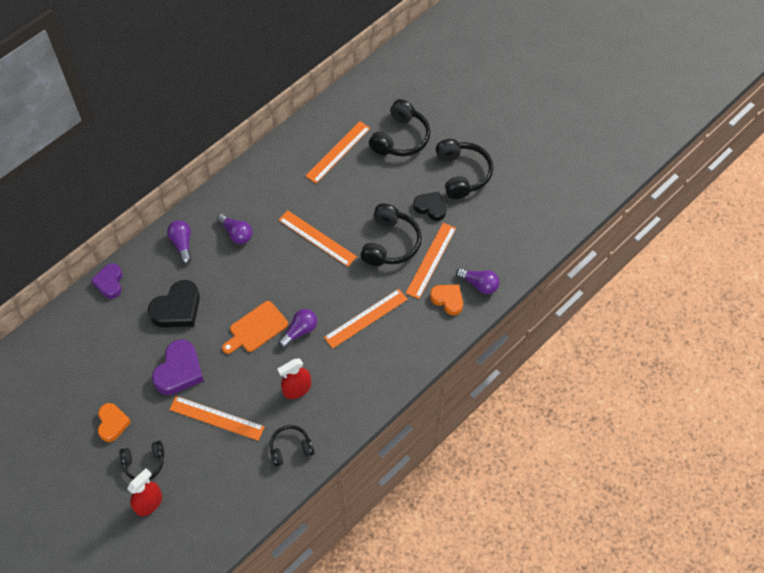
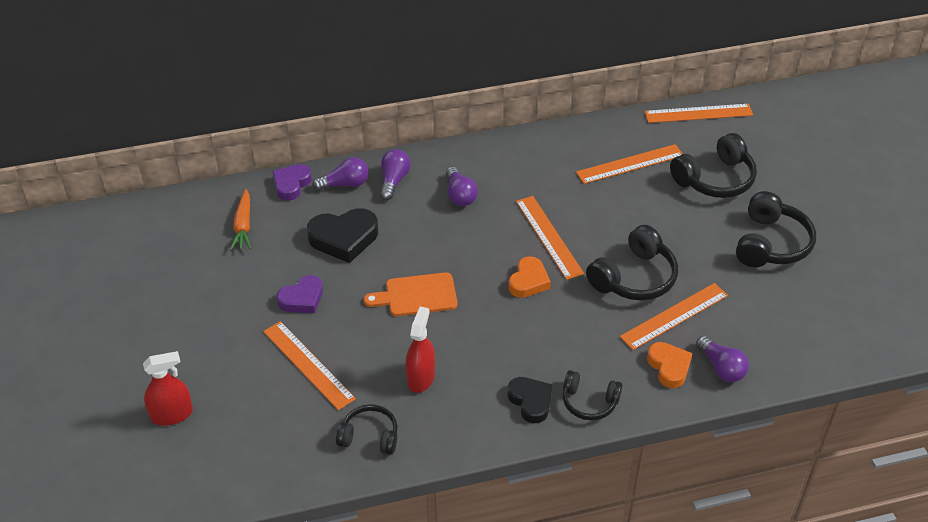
camera: 30 degrees right, 15 degrees down
orange heart [98,403,131,442] -> orange heart moved to [508,256,551,298]
black headphones [119,441,164,480] -> black headphones moved to [563,370,622,420]
purple heart [152,339,204,395] -> purple heart [277,275,323,313], size x0.66
red spray bottle [277,359,311,399] -> red spray bottle turned 105 degrees clockwise [405,307,435,393]
purple light bulb [278,309,317,348] -> purple light bulb moved to [312,157,369,191]
orange ruler [324,289,408,349] -> orange ruler moved to [645,104,753,123]
black heart [413,192,446,221] -> black heart moved to [508,377,553,423]
none -> orange carrot [230,189,251,250]

